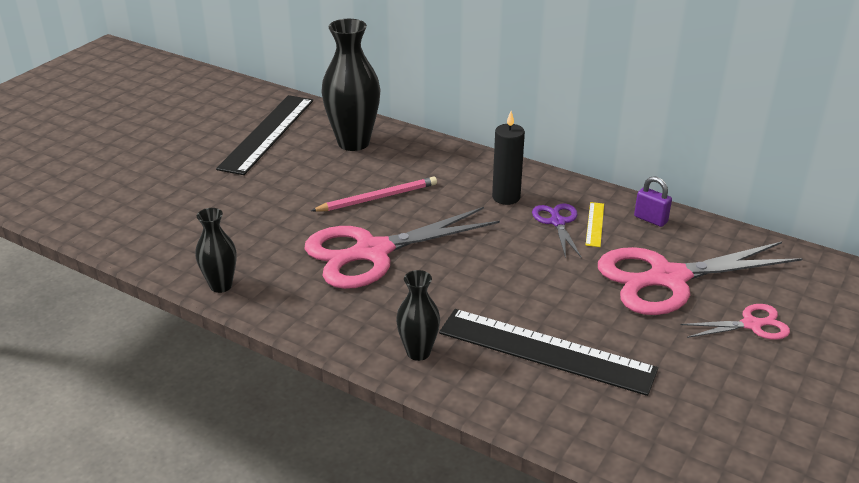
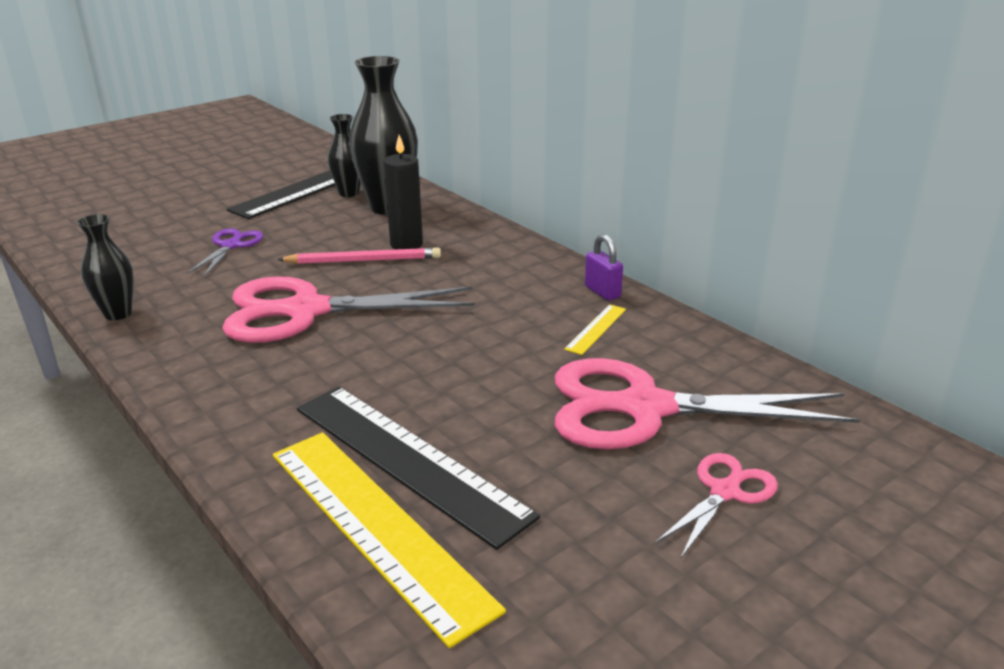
camera: 20 degrees right, 5 degrees down
black vase [396,270,440,361] -> black vase moved to [327,114,361,197]
black candle [492,111,525,205] -> black candle moved to [384,135,423,250]
purple scissors [532,203,581,258] -> purple scissors moved to [187,228,263,277]
purple padlock [634,176,672,227] -> purple padlock moved to [585,234,623,301]
pink scissors [680,304,790,340] -> pink scissors turned 60 degrees counterclockwise [655,453,778,558]
none -> yellow ruler [273,432,506,648]

